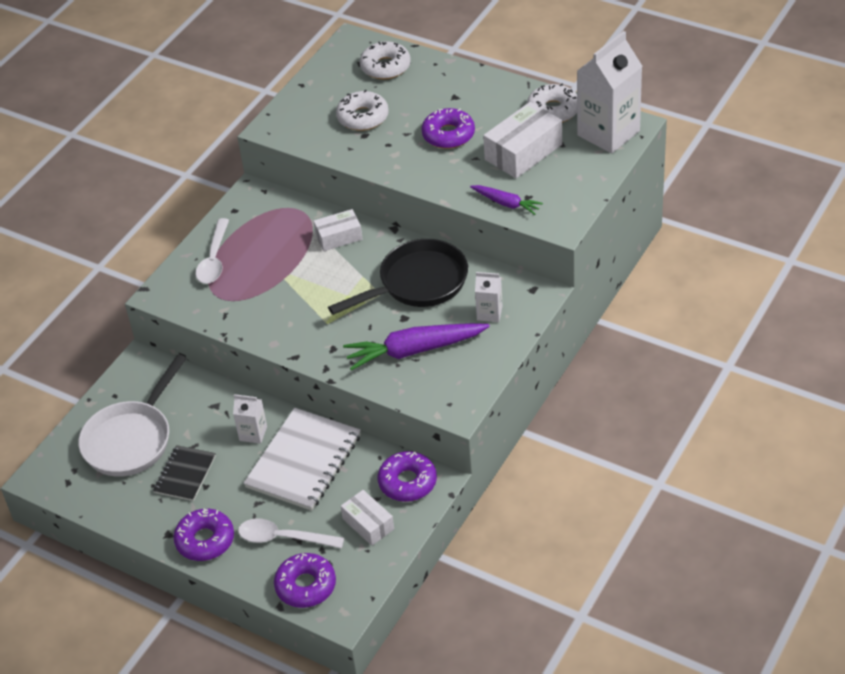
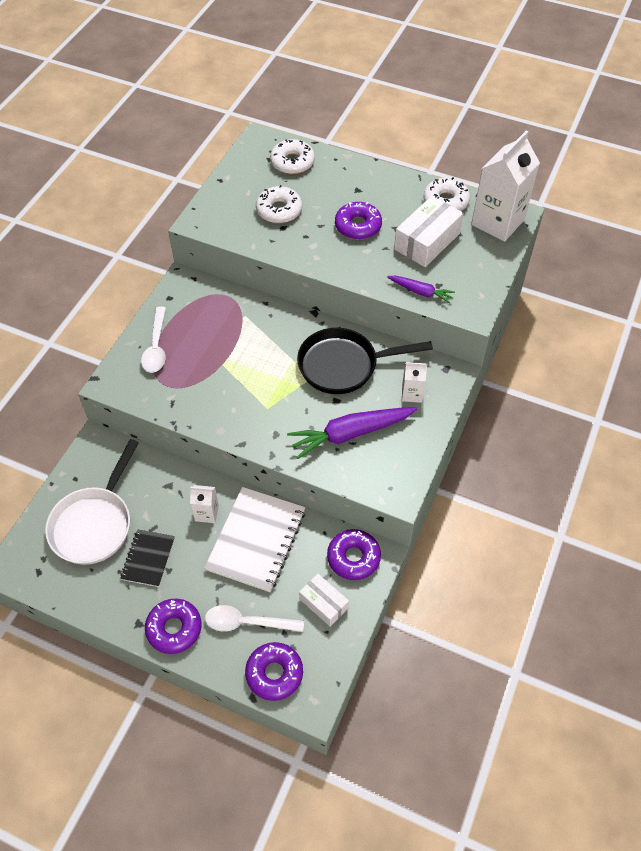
camera: 10 degrees left, 10 degrees up
white box [314,209,363,251] -> none
black pan [328,239,468,315] -> black pan turned 150 degrees counterclockwise [297,328,433,394]

